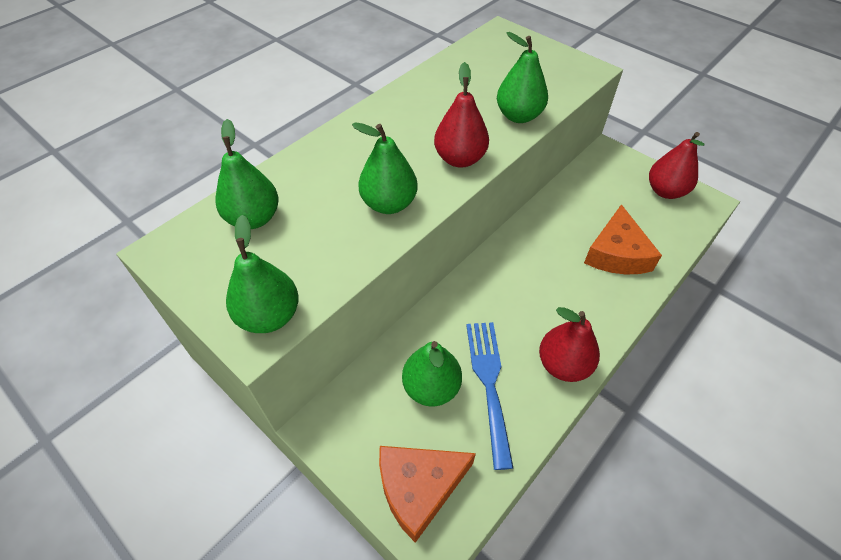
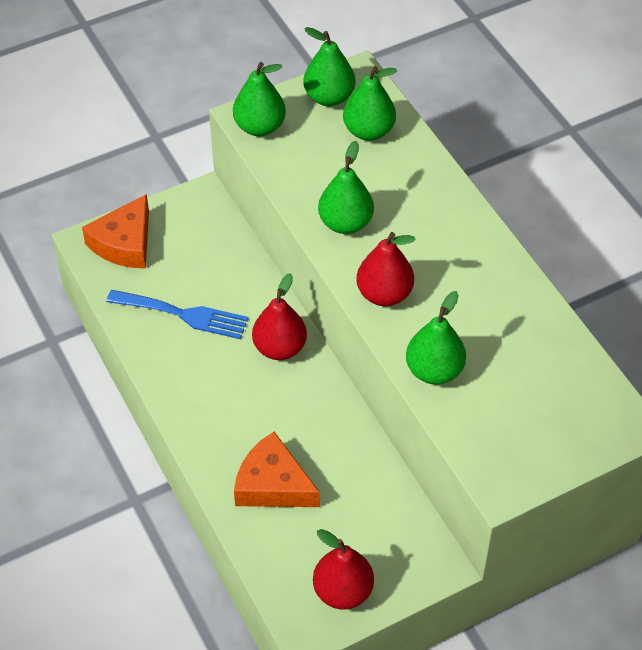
camera: 110 degrees right, 0 degrees up
orange cheese [379,446,476,543] -> orange cheese turned 150 degrees counterclockwise [82,194,149,269]
green pear [402,341,462,407] -> green pear moved to [303,27,355,106]
red pear [539,307,600,382] -> red pear moved to [252,273,307,360]

